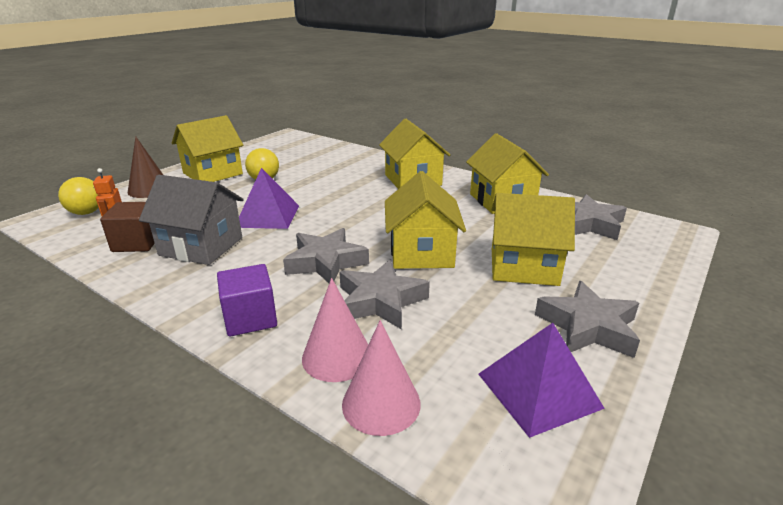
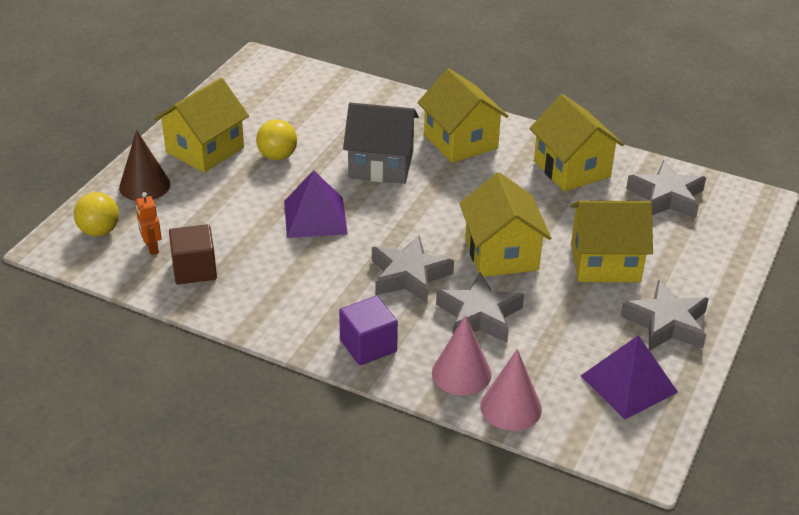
camera: 10 degrees left, 10 degrees up
grey house [139,175,244,265] -> grey house moved to [343,102,419,184]

